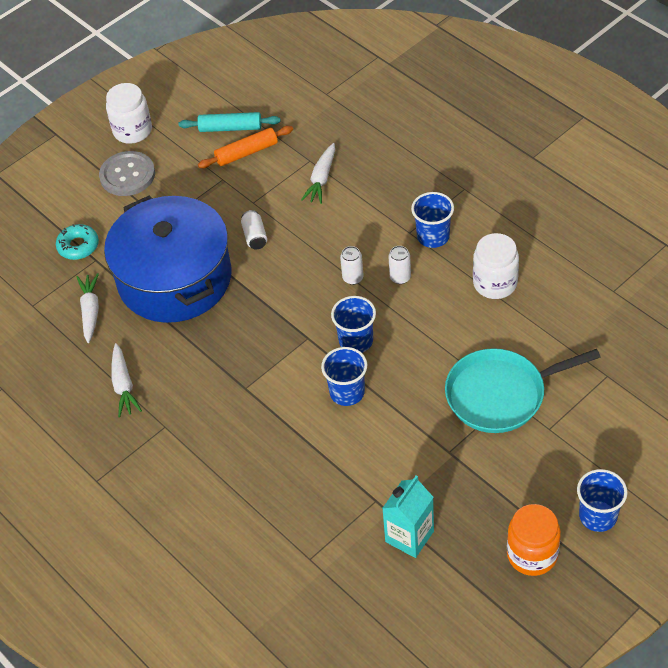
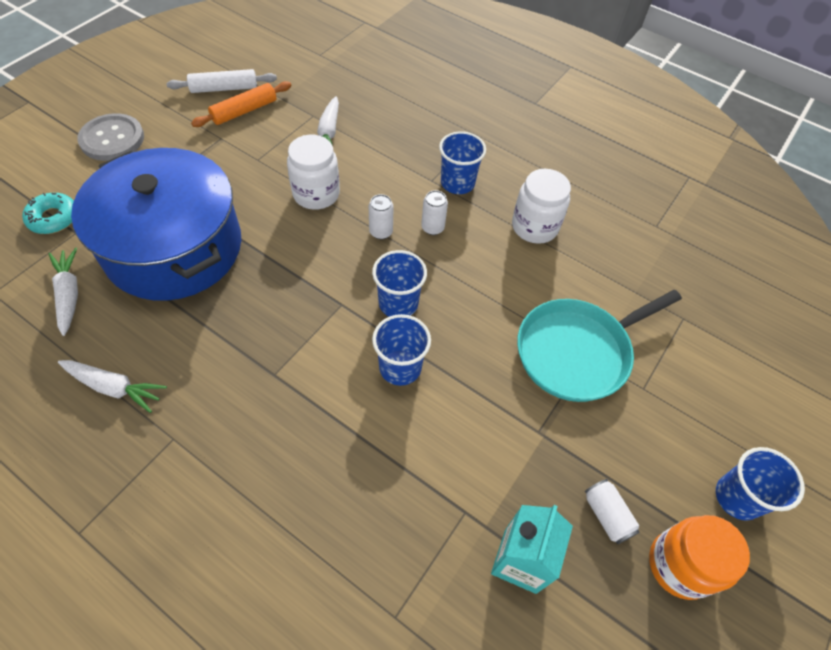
camera: 20 degrees left, 5 degrees up
white jar [106,83,152,144] -> white jar moved to [287,135,340,210]
white carrot [112,343,142,417] -> white carrot turned 45 degrees counterclockwise [58,360,167,413]
turquoise rolling pin [179,112,281,132] -> white rolling pin [166,69,277,93]
white can [241,210,267,249] -> white can moved to [585,479,640,544]

